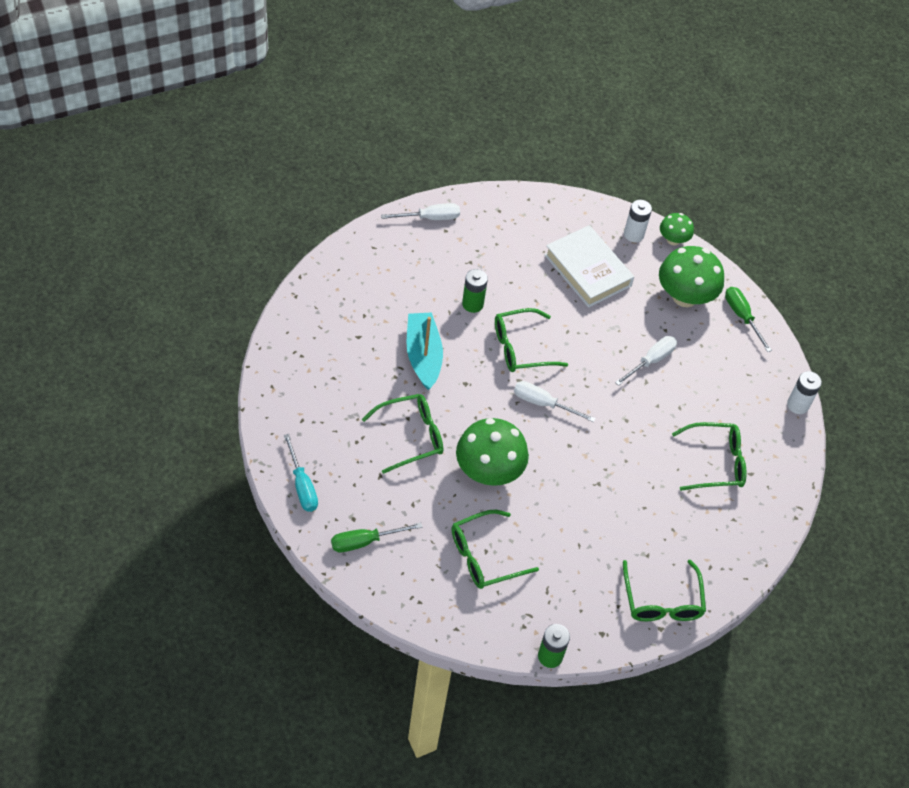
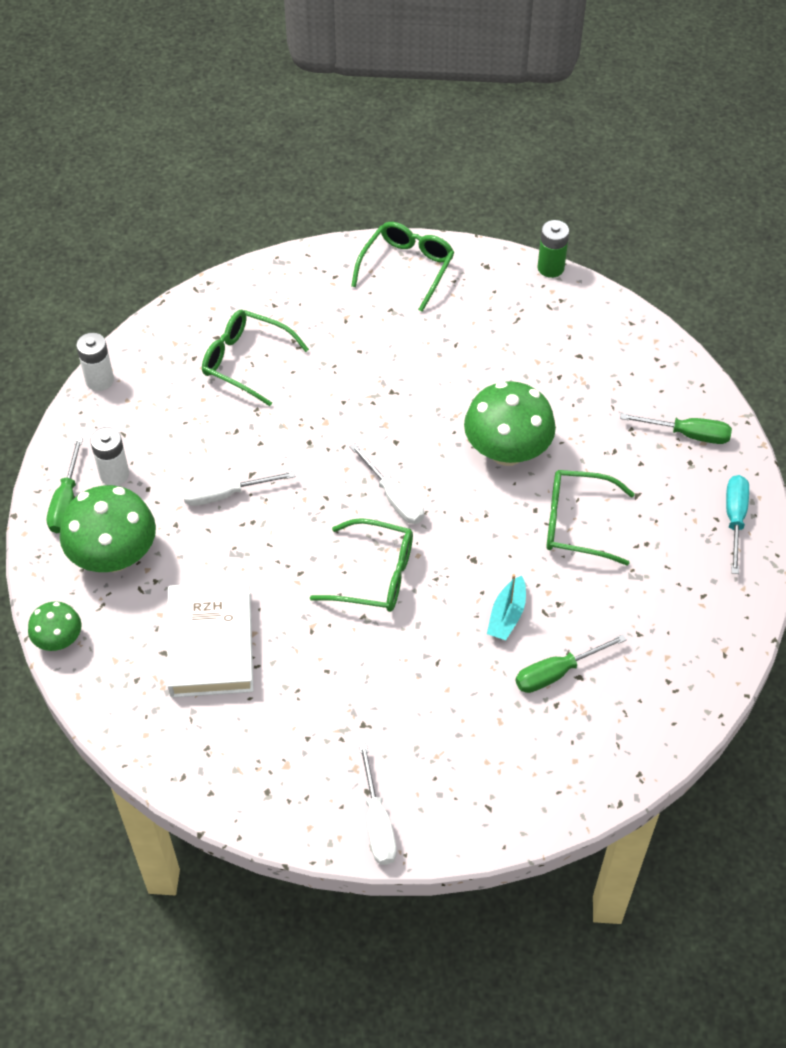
camera: 145 degrees left, 0 degrees up
white screwdriver [381,203,460,220] -> white screwdriver turned 120 degrees counterclockwise [359,744,397,865]
turquoise boat [406,313,443,390] -> turquoise boat [487,574,526,640], size x0.59
green glasses [452,510,539,589] -> none
green battery [462,269,488,313] -> none
white battery [624,200,652,242] -> white battery moved to [90,427,129,486]
none -> green screwdriver [516,634,627,693]

